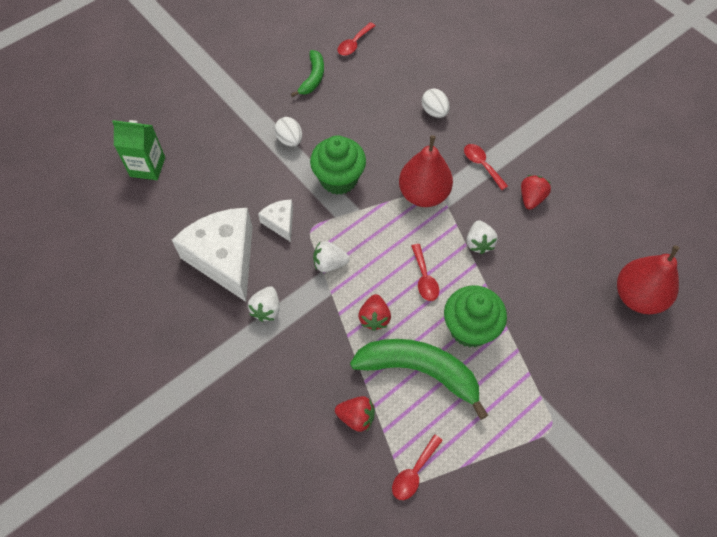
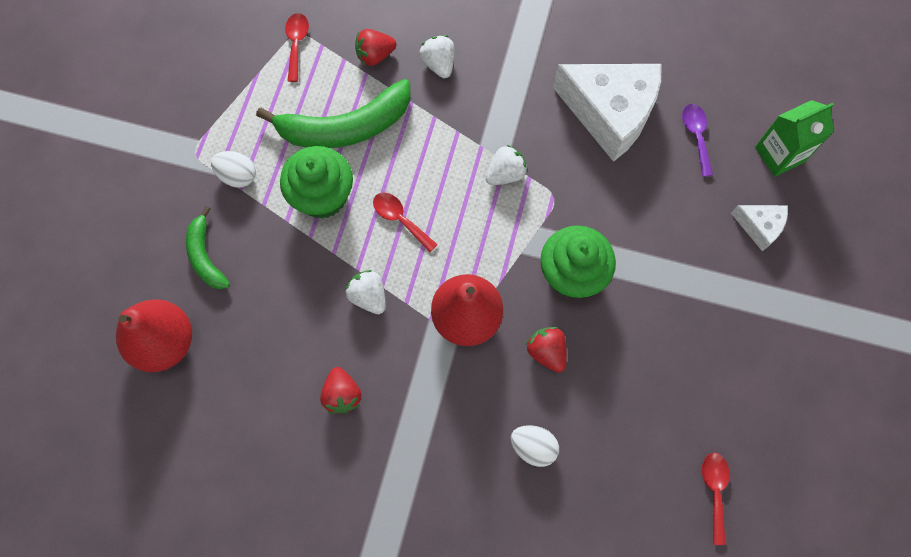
camera: 145 degrees right, 10 degrees up
white strawberry [248,286,280,322] -> white strawberry moved to [419,35,455,78]
white cheese [258,200,293,242] -> white cheese moved to [731,205,788,252]
white egg [274,117,302,147] -> white egg moved to [211,151,256,188]
green banana [291,50,324,97] -> green banana moved to [186,206,230,289]
red strawberry [358,294,391,331] -> red strawberry moved to [526,327,567,373]
red spoon [464,144,508,190] -> none
none -> purple spoon [682,104,713,177]

